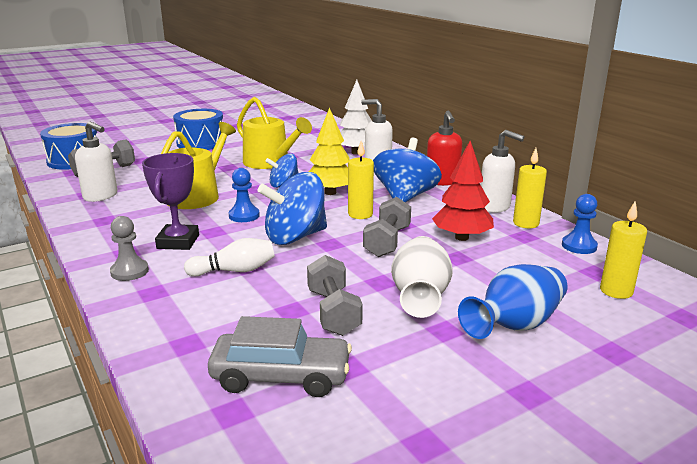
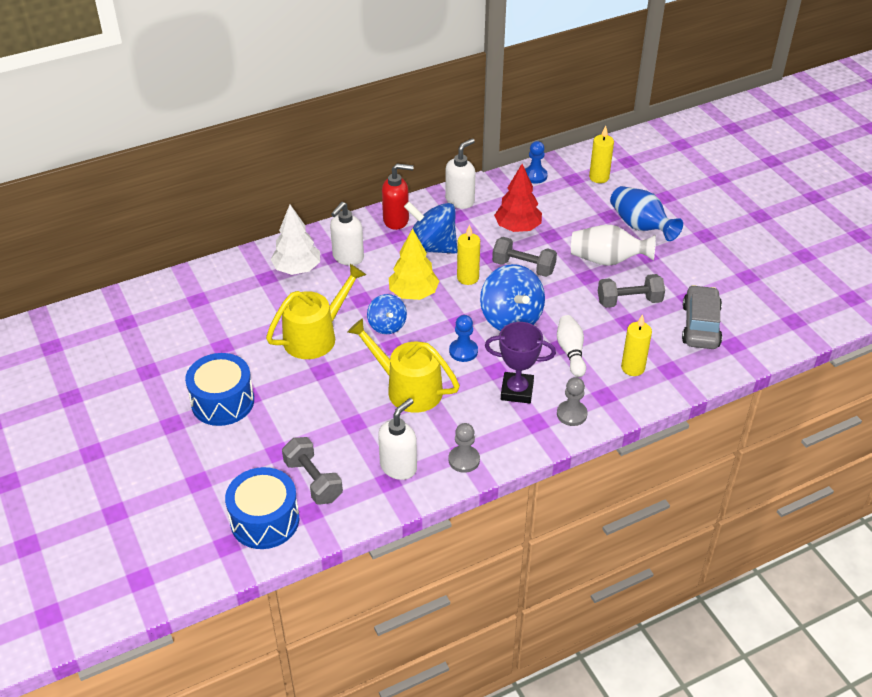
camera: 85 degrees left, 20 degrees up
yellow candle [513,148,547,228] -> yellow candle moved to [621,314,652,376]
none -> grey pawn [449,423,480,473]

